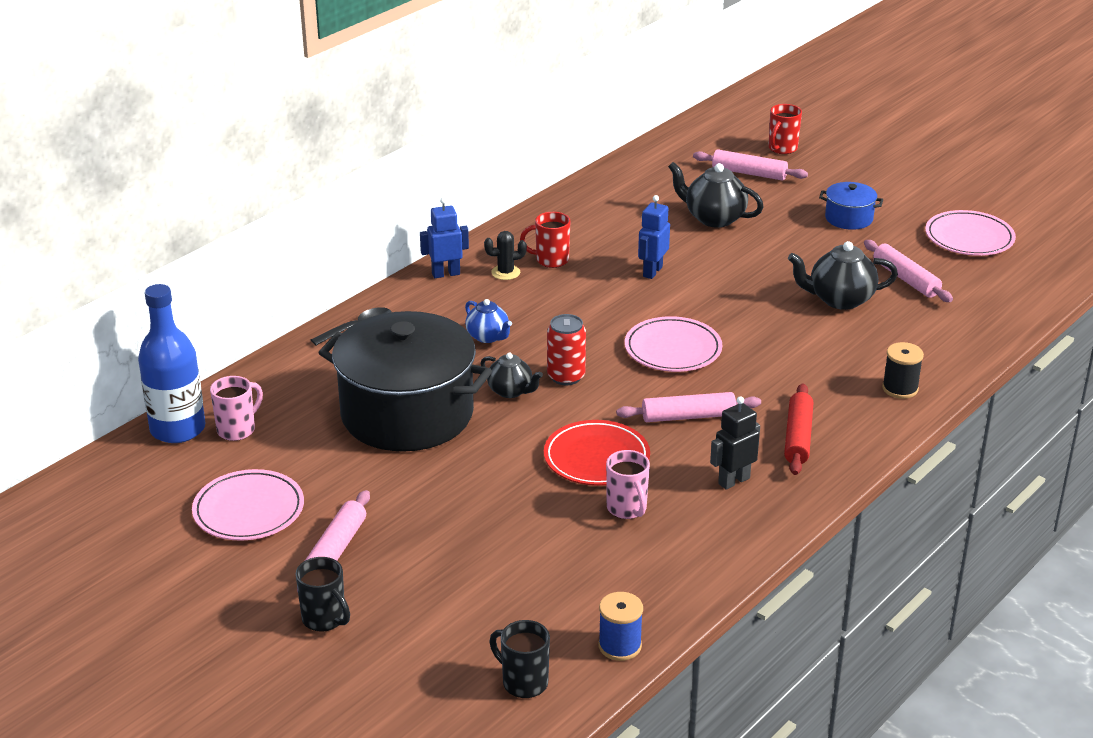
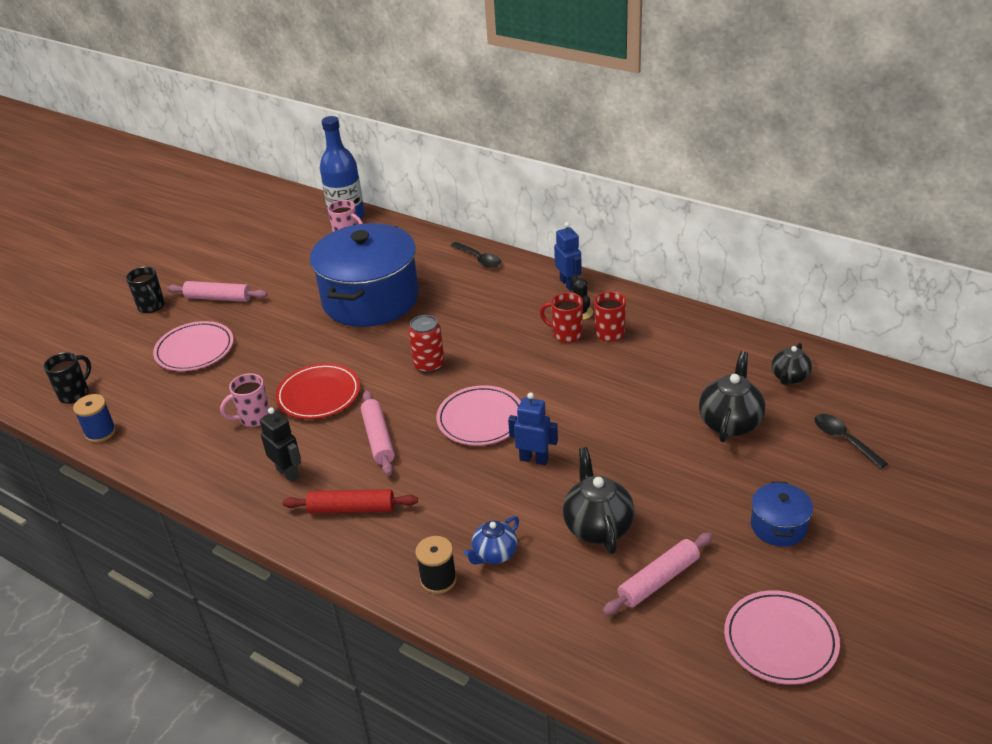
camera: 85 degrees right, 5 degrees up
pink plate [192,469,304,541] -> pink plate moved to [153,321,234,371]
black mug [295,557,350,632] -> black mug turned 75 degrees counterclockwise [126,267,165,313]
black pot [318,311,492,452] -> blue pot [310,223,419,327]
blue teapot [465,299,512,343] -> blue teapot moved to [464,516,519,565]
black teapot [481,353,543,398] -> black teapot moved to [772,343,812,385]
blue robot [638,195,670,279] -> blue robot moved to [508,392,558,465]
pink rolling pin [693,150,808,181] -> black spoon [815,414,888,469]
red mug [768,104,802,154] -> red mug moved to [540,292,583,343]

